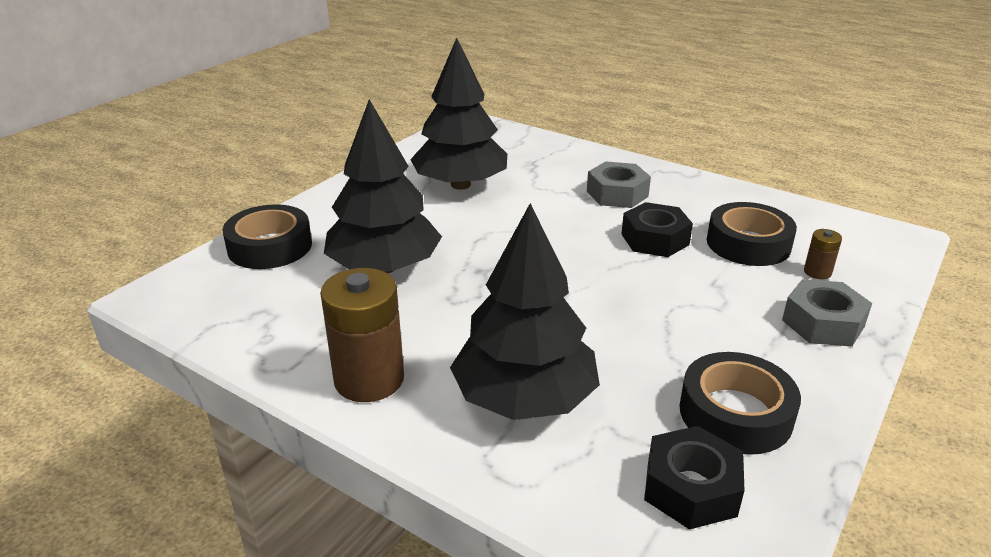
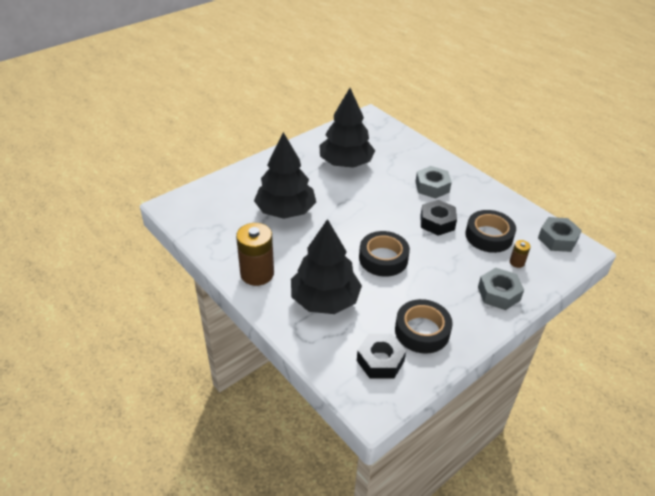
camera: 15 degrees right, 10 degrees up
black tape [223,204,312,269] -> black tape moved to [359,231,410,277]
none -> grey nut [538,217,582,252]

